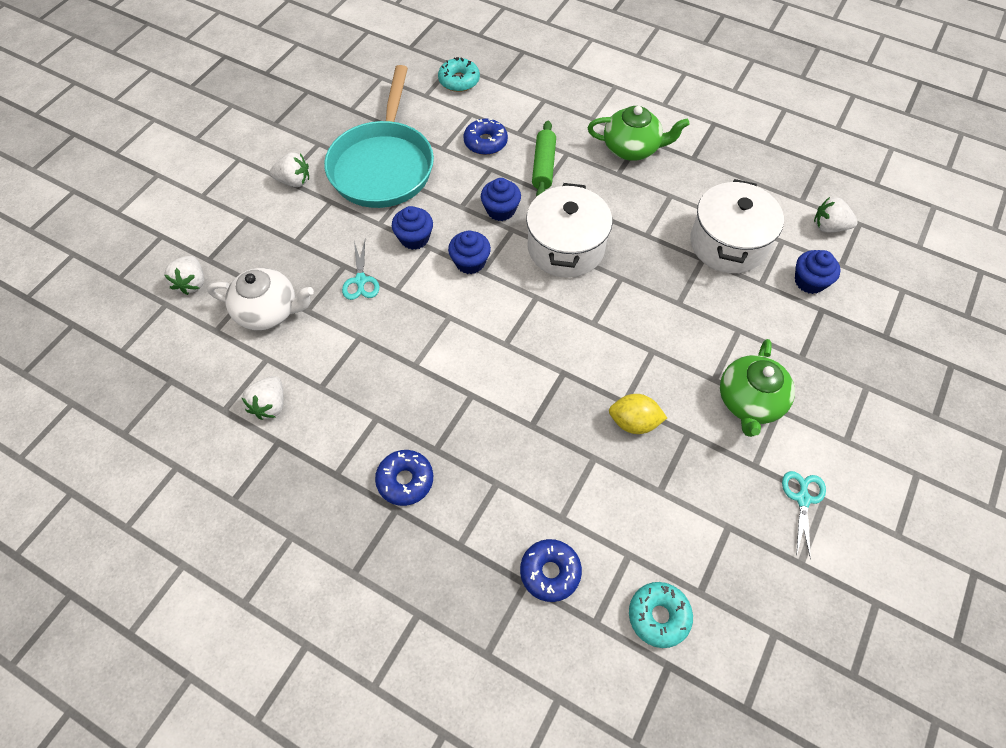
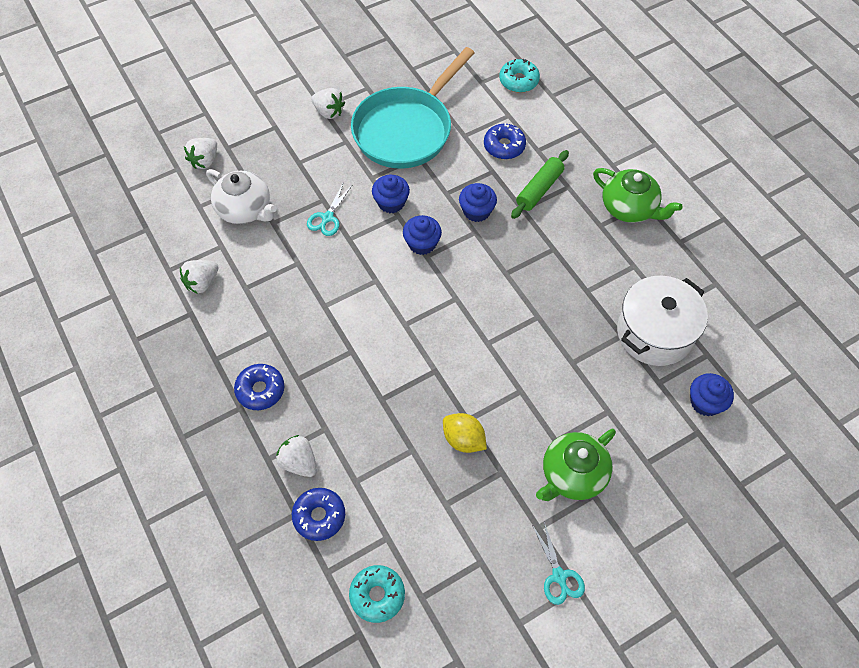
camera: 30 degrees right, 0 degrees up
white pot [526,183,612,278] -> none
turquoise scissors [782,471,826,559] -> turquoise scissors turned 120 degrees clockwise [532,522,585,605]
white strawberry [814,197,858,232] -> white strawberry moved to [276,435,317,477]

